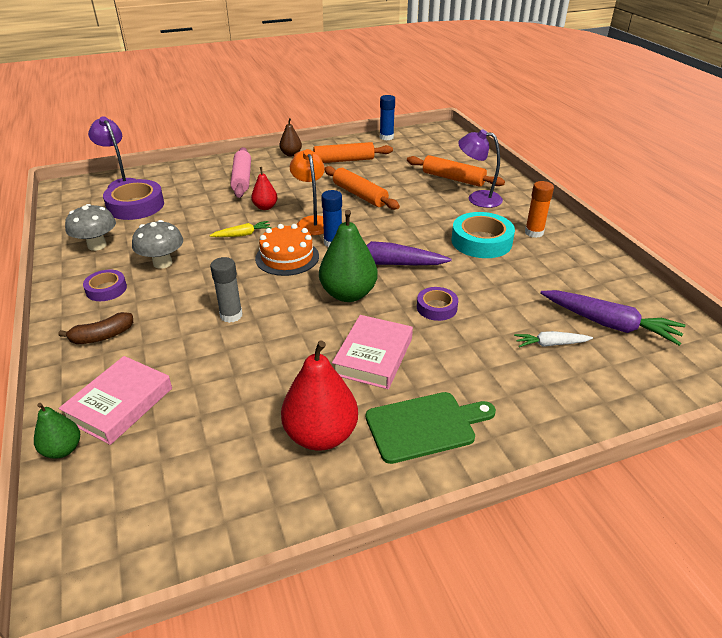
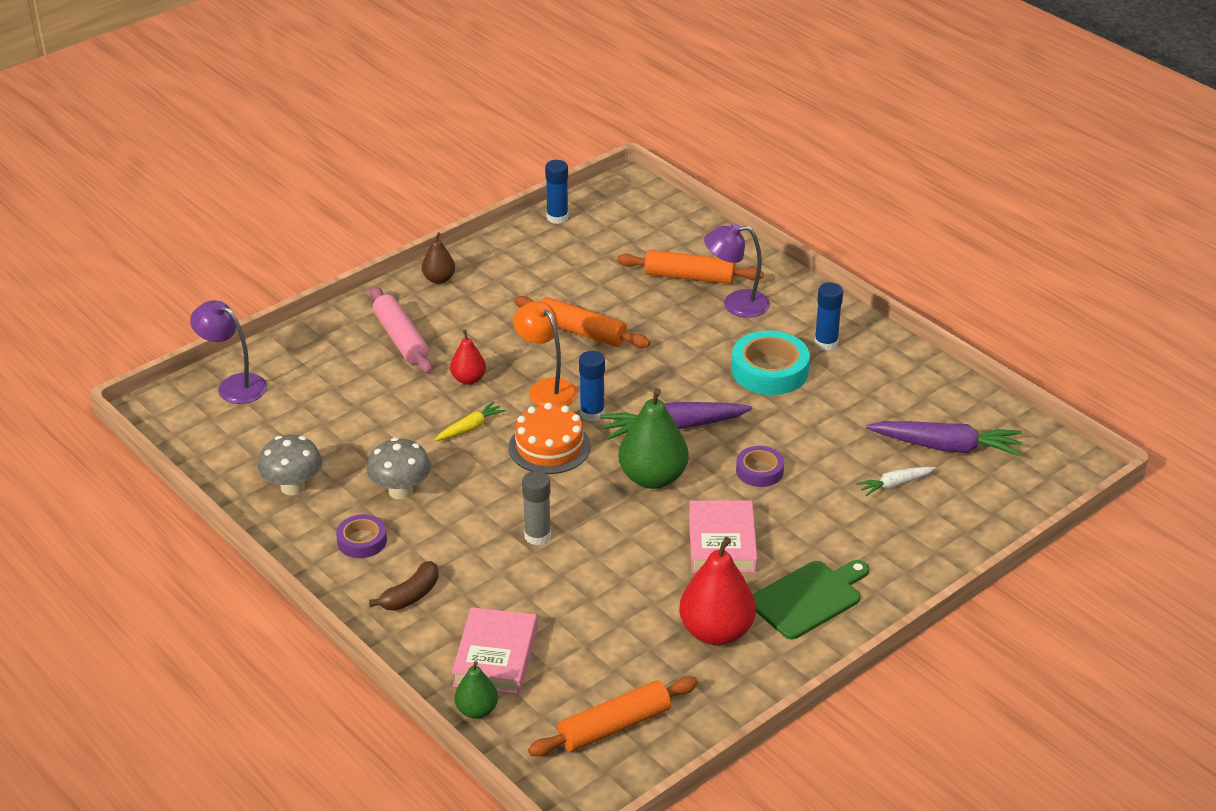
camera: 20 degrees left, 0 degrees up
purple tape [103,179,164,220] -> none
orange rolling pin [294,142,393,163] -> orange rolling pin moved to [528,676,698,757]
orange glue stick [525,181,554,238] -> blue glue stick [814,283,843,351]

